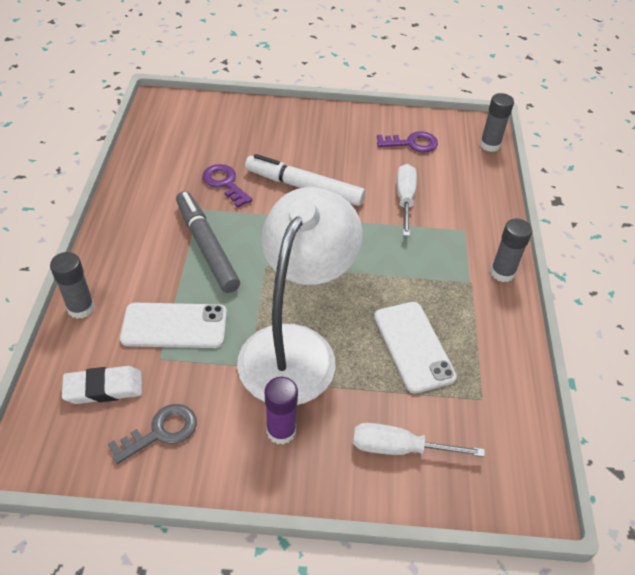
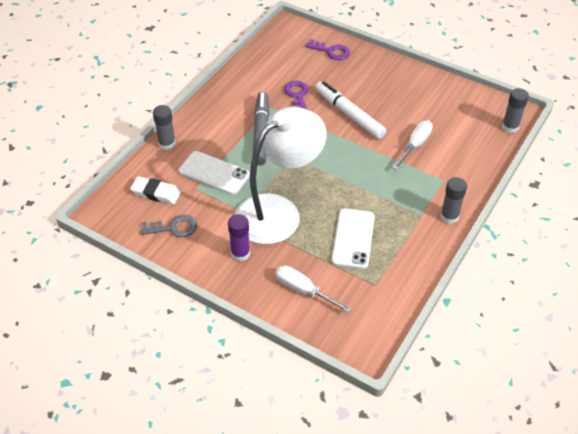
camera: 30 degrees right, 0 degrees up
purple key [377,131,438,152] -> purple key moved to [306,39,350,60]

